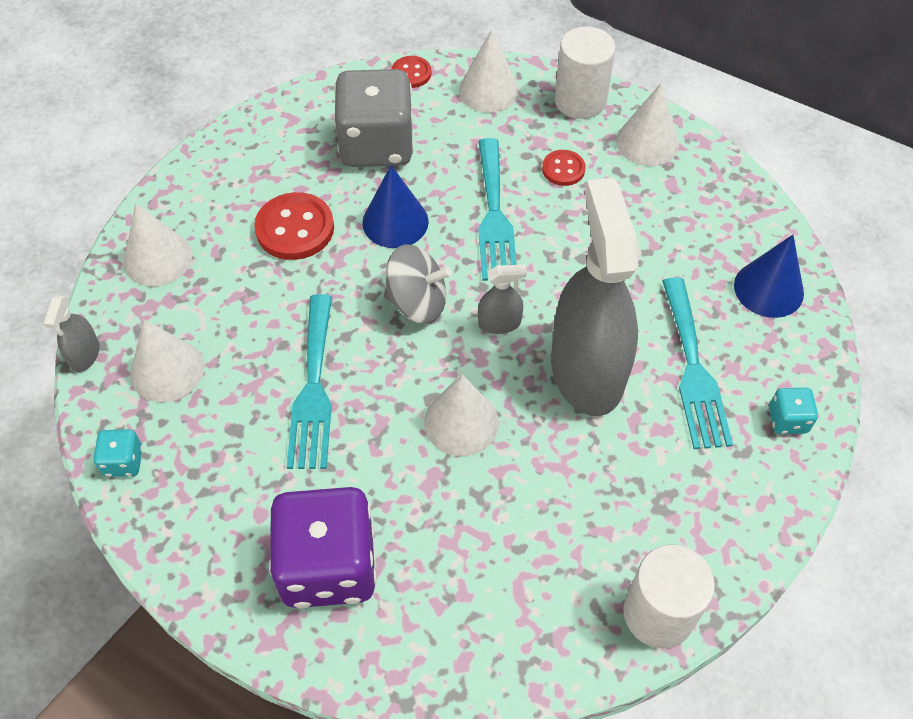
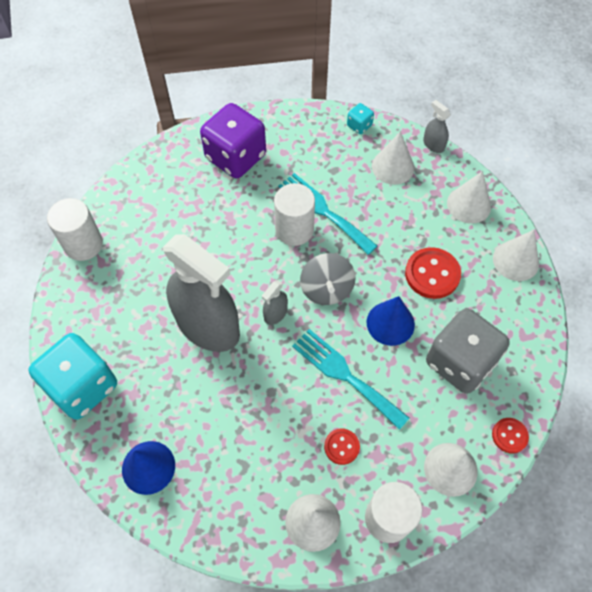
camera: 135 degrees right, 5 degrees up
grey spinning top [384,244,452,324] -> grey spinning top turned 60 degrees counterclockwise [300,253,356,305]
white cone [424,374,499,456] -> white cone moved to [493,230,539,281]
turquoise fork [662,277,733,449] -> none
turquoise dice [769,388,818,434] -> turquoise dice [29,333,117,420], size x2.32
none -> white cylinder [274,183,315,246]

